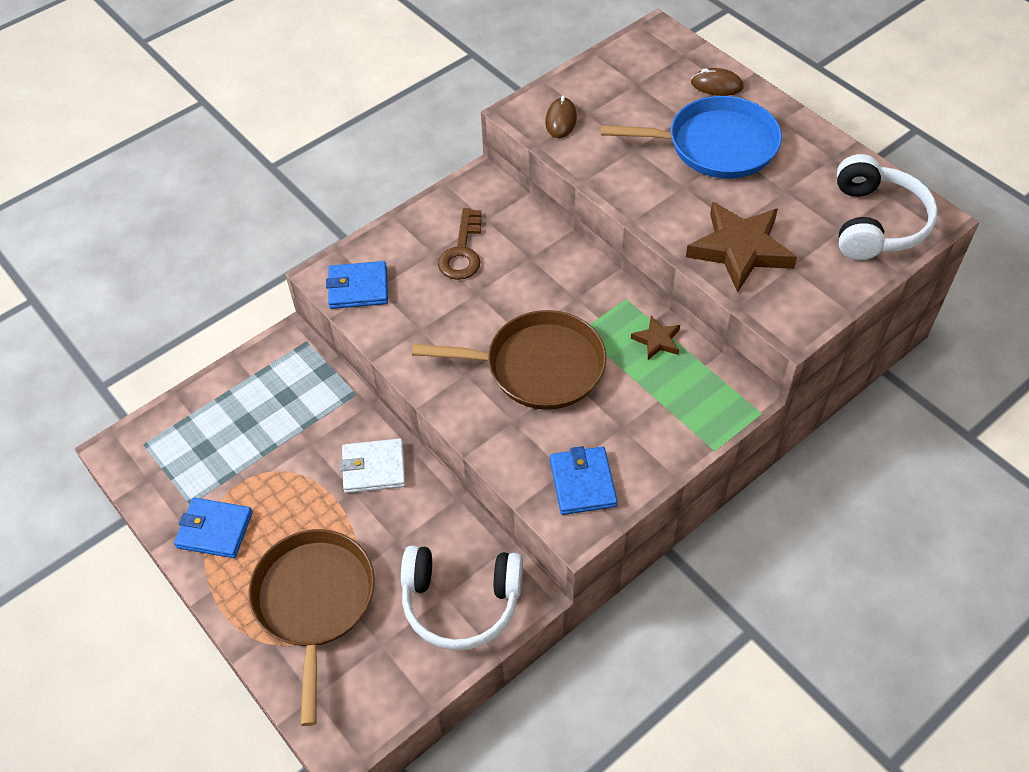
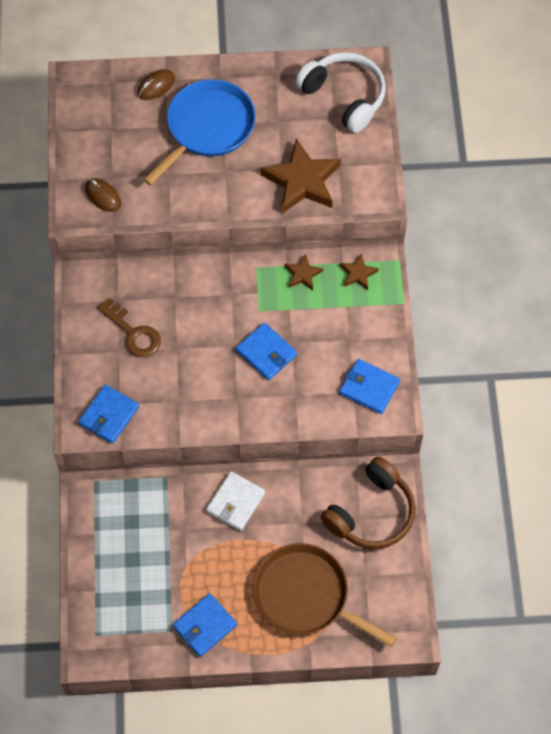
camera: 55 degrees left, 10 degrees up
white headphones [401,545,523,650] -> brown headphones [321,457,416,549]
brown pan [412,310,607,410] -> blue wallet [236,322,297,380]
none -> brown star [340,254,379,290]

